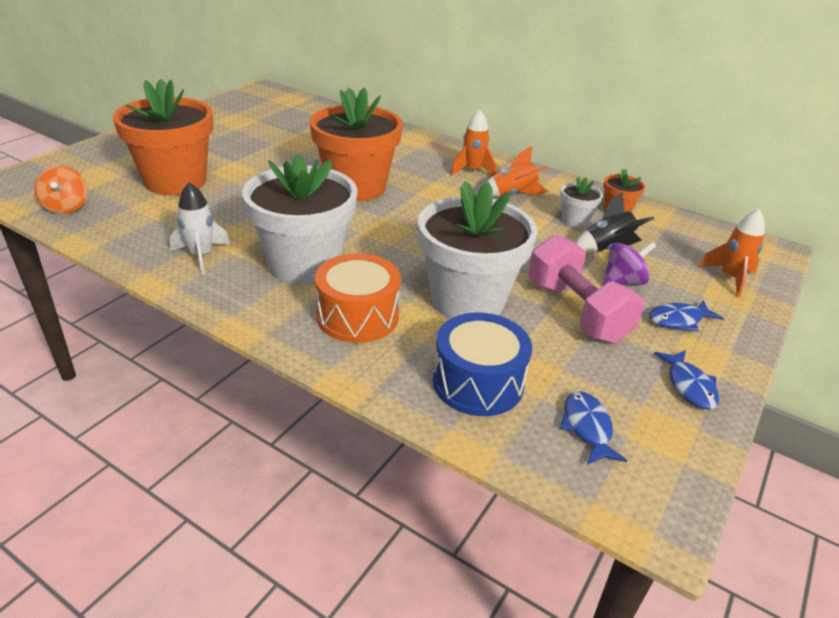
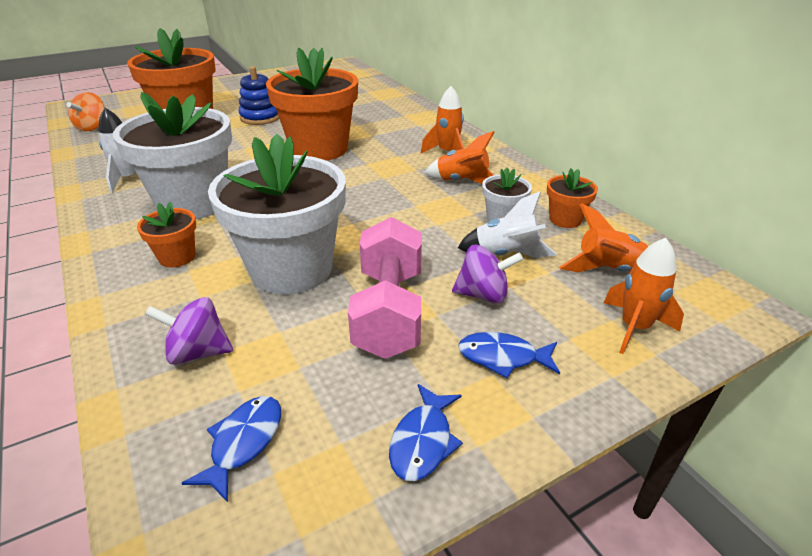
camera: 30 degrees right, 0 degrees up
orange drum [315,253,401,343] -> orange flower pot [137,202,196,267]
blue drum [433,313,532,416] -> purple spinning top [145,297,233,365]
black rocket [575,192,654,253] -> white rocket [458,191,557,258]
none -> blue stacking toy [239,66,279,125]
none -> orange rocket [559,203,648,272]

